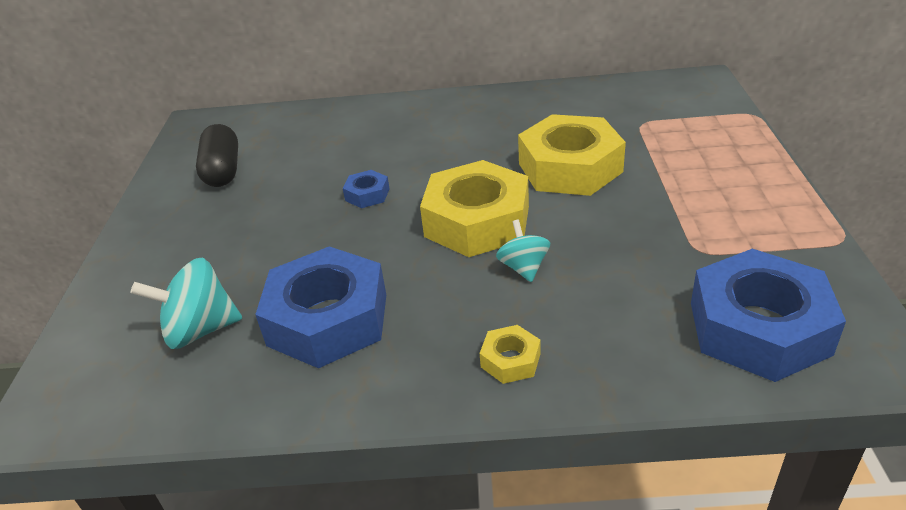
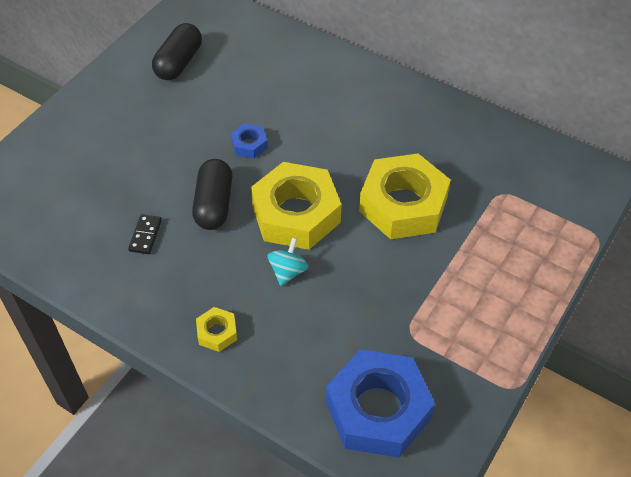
camera: 30 degrees right, 15 degrees up
turquoise spinning top [130,257,242,349] -> none
blue nut [255,246,386,368] -> black domino [128,214,162,254]
none -> black capsule [192,159,232,230]

